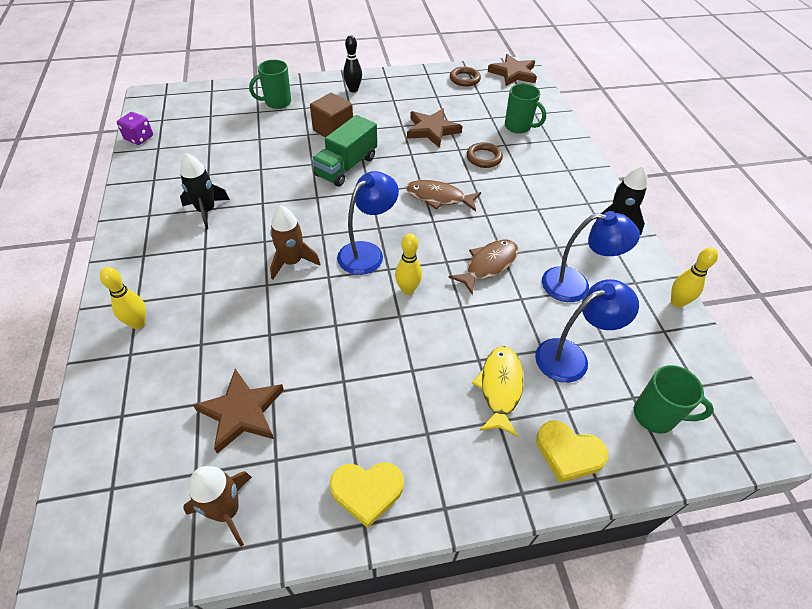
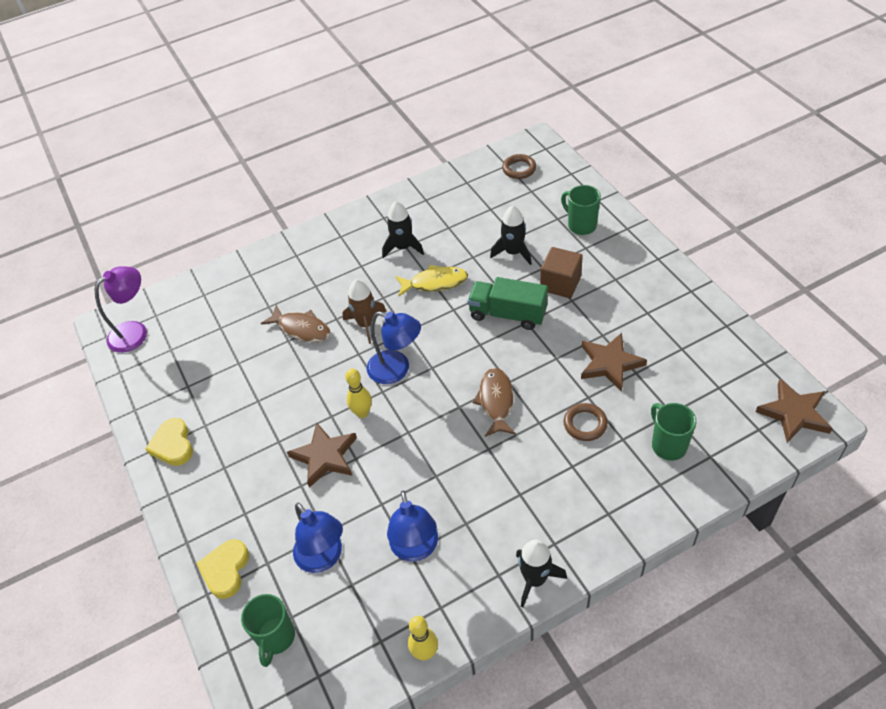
camera: 80 degrees right, 0 degrees up
yellow bowling pin [100,267,146,329] -> none
purple dice [117,112,153,145] -> none
brown rocket [183,466,252,547] -> none
brown star [193,369,284,454] -> brown star moved to [287,422,357,488]
black bowling pin [343,35,362,93] -> none
brown fish [448,239,518,295] -> brown fish moved to [261,305,331,342]
brown ring [450,67,481,87] -> brown ring moved to [502,154,536,179]
yellow fish [472,346,524,437] -> yellow fish moved to [396,265,468,297]
green mug [505,84,546,134] -> green mug turned 135 degrees clockwise [651,403,696,461]
none -> purple lamp [95,266,147,353]
none -> black rocket [490,206,532,265]

